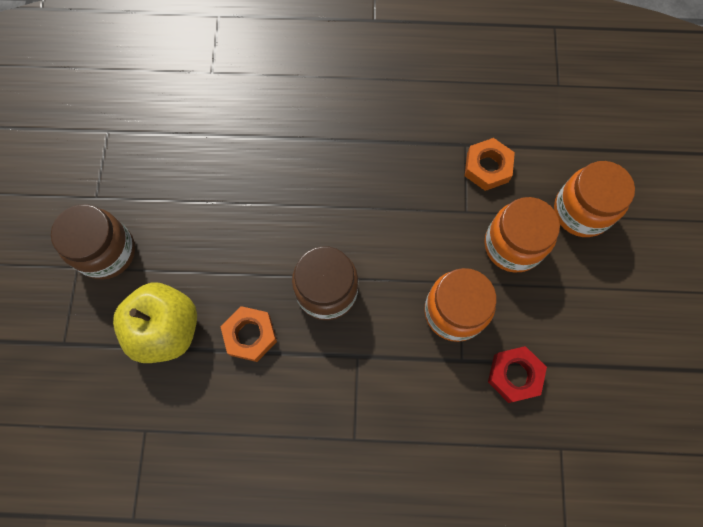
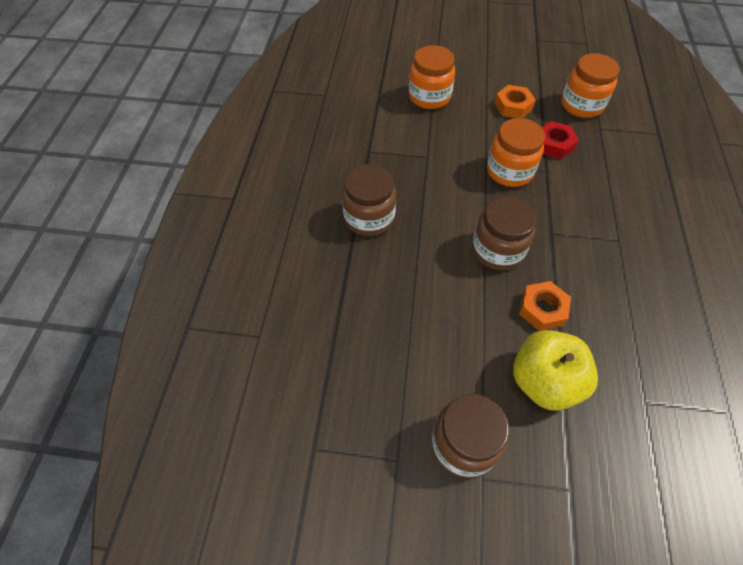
camera: 85 degrees left, 15 degrees down
orange nut [465,138,515,191] -> orange nut moved to [494,85,536,118]
orange jar [484,197,560,273] -> orange jar moved to [561,53,620,118]
none -> brown jar [342,164,396,236]

